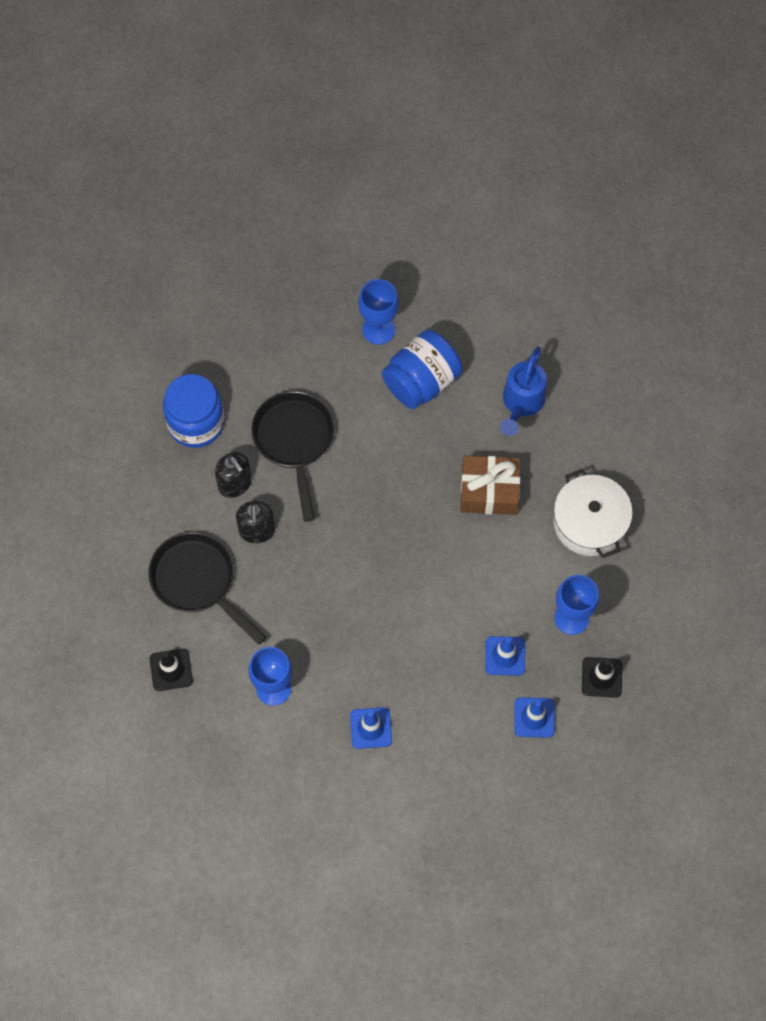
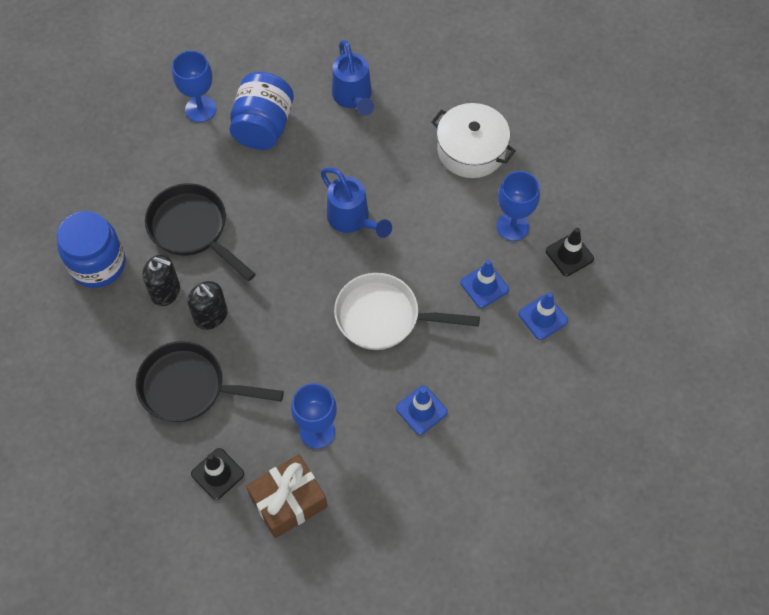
camera: 35 degrees left, 5 degrees down
brown gift [461,456,520,515] -> brown gift moved to [246,454,327,538]
none -> blue watering can [320,167,392,238]
none -> white pan [334,273,480,350]

